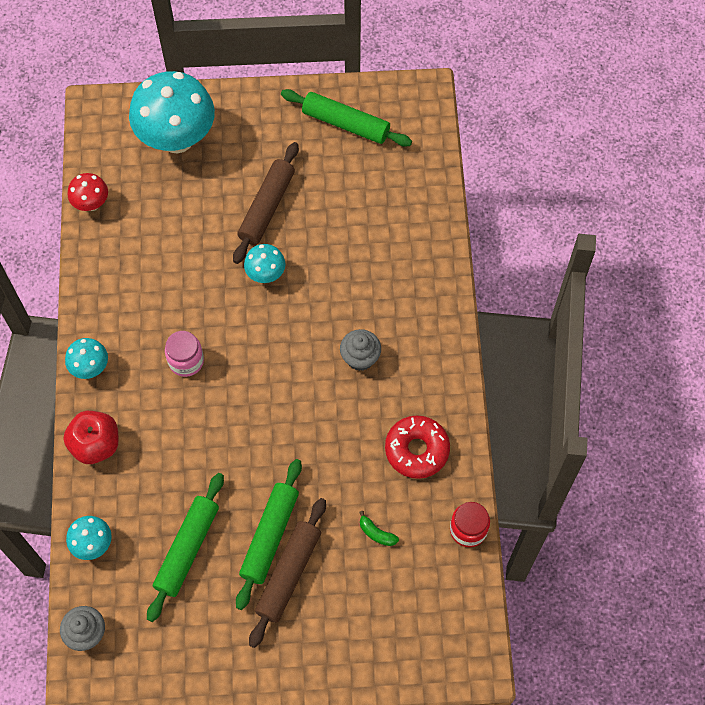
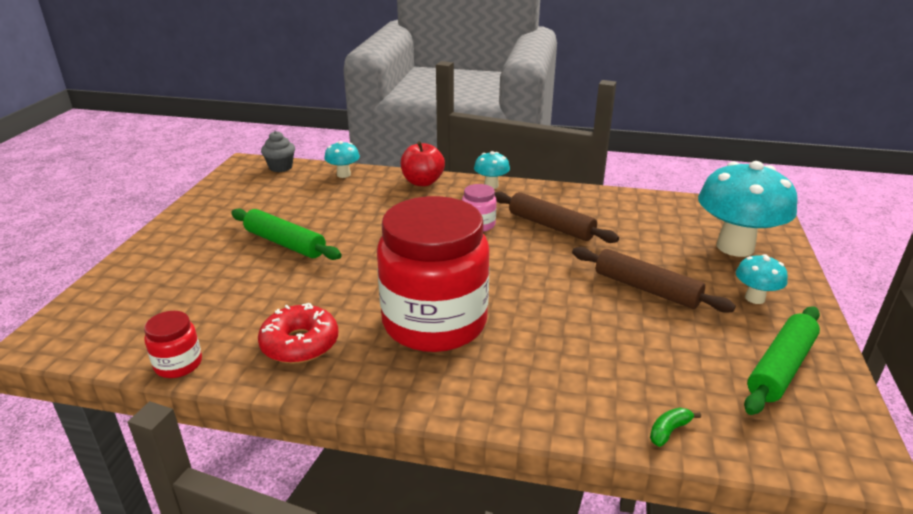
camera: 105 degrees right, 35 degrees down
red mushroom [68,173,108,211] -> none
green rolling pin [147,473,224,622] -> none
turquoise mushroom [244,244,285,283] -> turquoise mushroom moved to [736,254,788,304]
brown rolling pin [249,498,326,648] -> brown rolling pin moved to [495,191,619,243]
grey cupcake [340,329,381,371] -> red jar [377,196,490,352]
green banana [360,511,399,546] -> green banana moved to [650,407,701,447]

